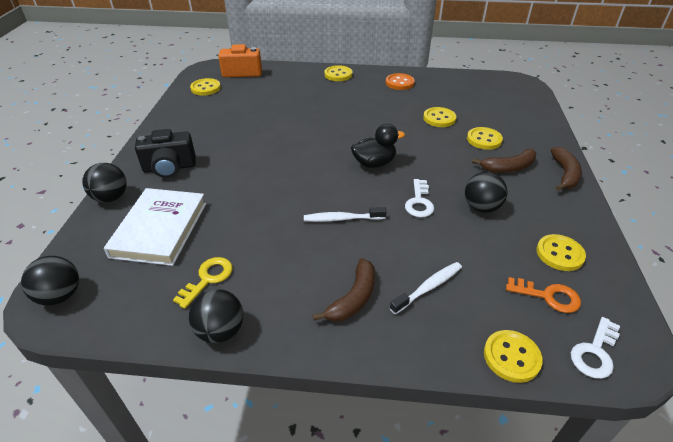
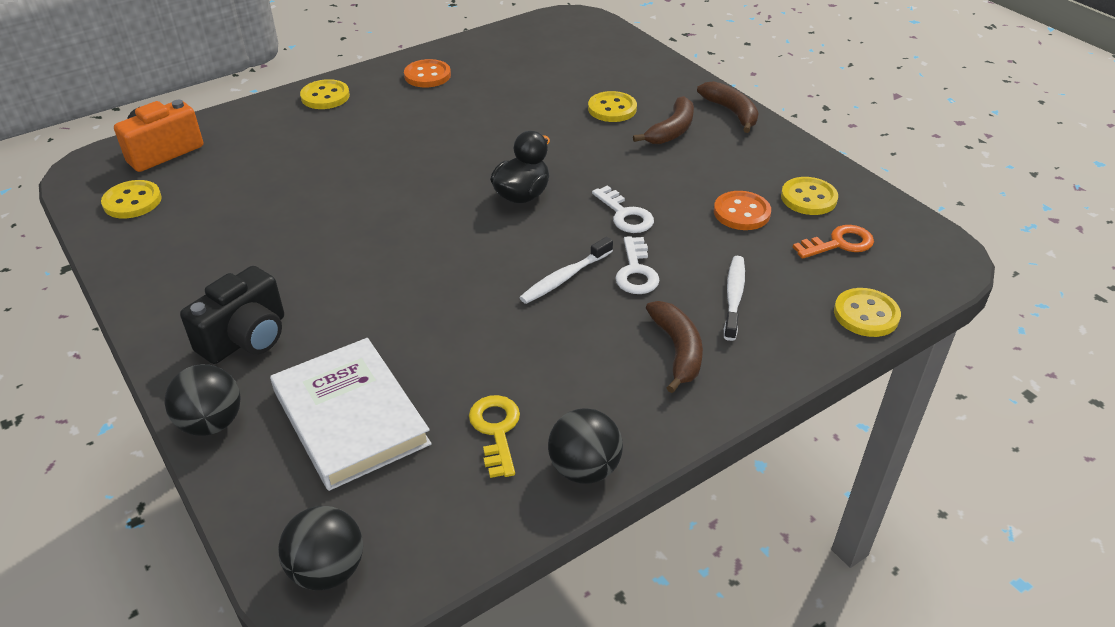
camera: 40 degrees left, 0 degrees up
yellow button [423,107,456,127] -> none
black ball [465,172,508,213] -> none
white key [571,317,620,379] -> white key moved to [615,236,660,294]
none -> orange button [714,191,771,230]

